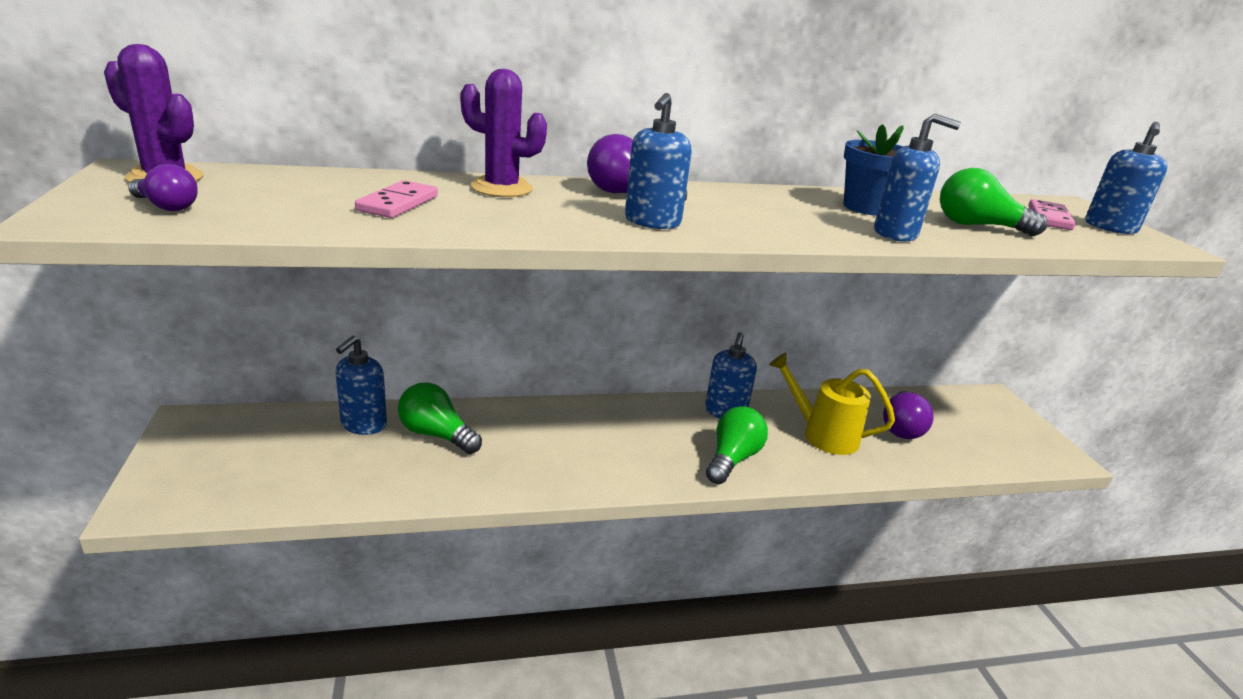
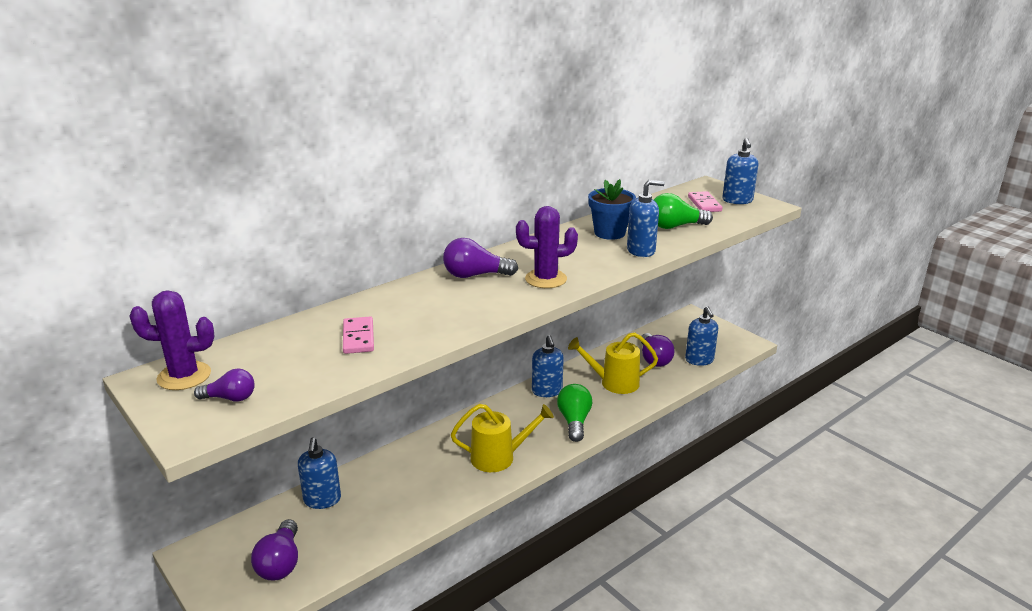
camera: 25 degrees left, 0 degrees up
green light bulb [398,382,482,454] -> none
purple cactus [460,69,547,197] -> purple cactus moved to [516,206,578,288]
blue soap dispenser [625,93,692,229] -> blue soap dispenser moved to [685,306,718,366]
none -> purple light bulb [251,519,298,581]
none -> yellow watering can [451,404,554,472]

